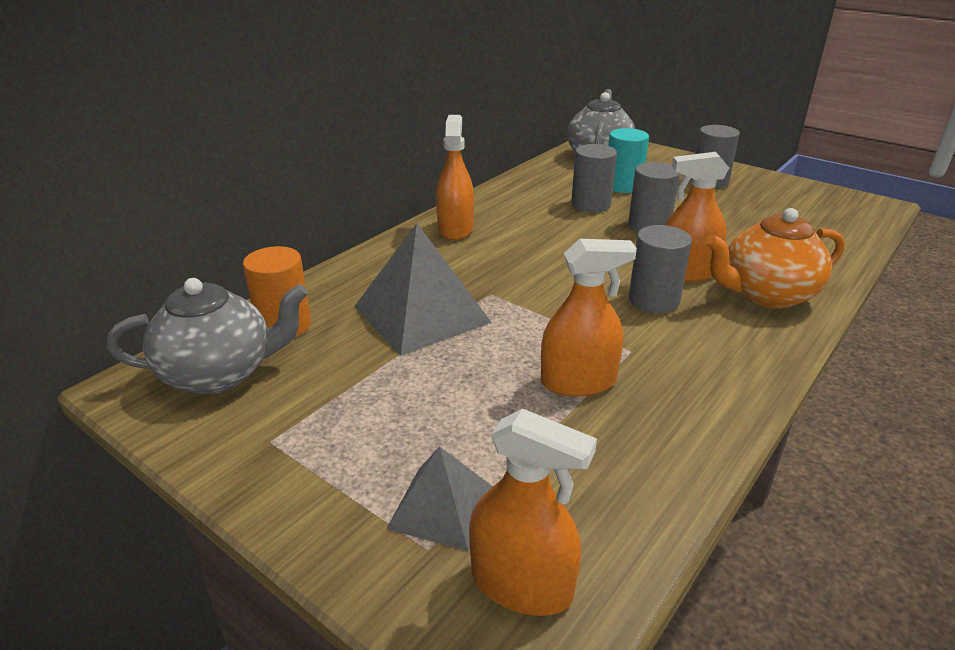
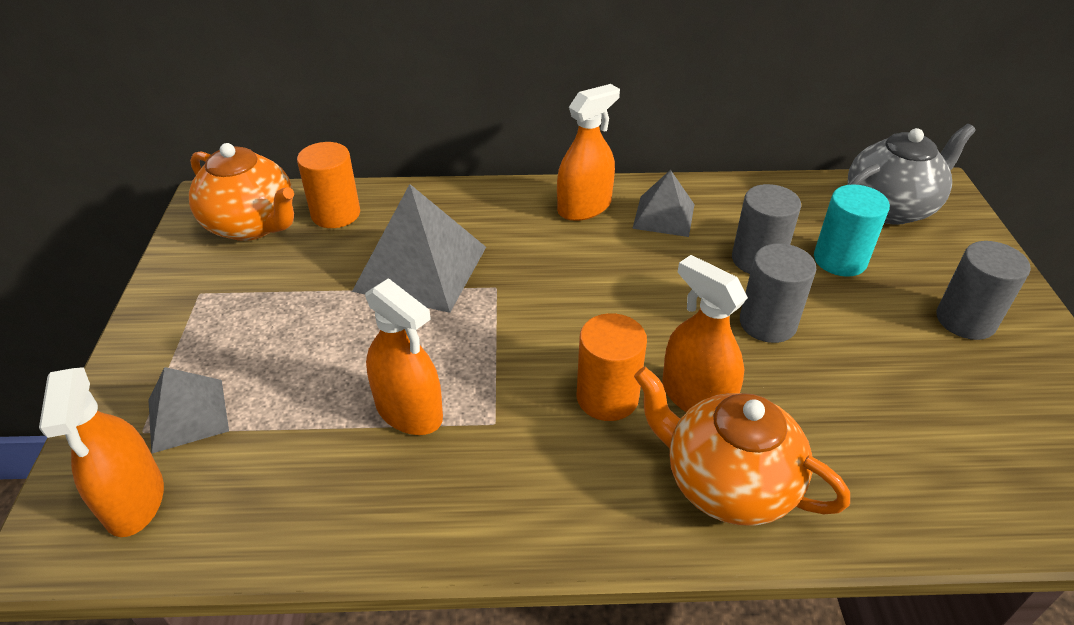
camera: 50 degrees right, 10 degrees up
grey teapot [107,278,308,394] -> orange teapot [189,143,294,241]
grey cylinder [629,225,692,313] -> orange cylinder [577,313,647,421]
none -> grey pyramid [632,170,695,237]

